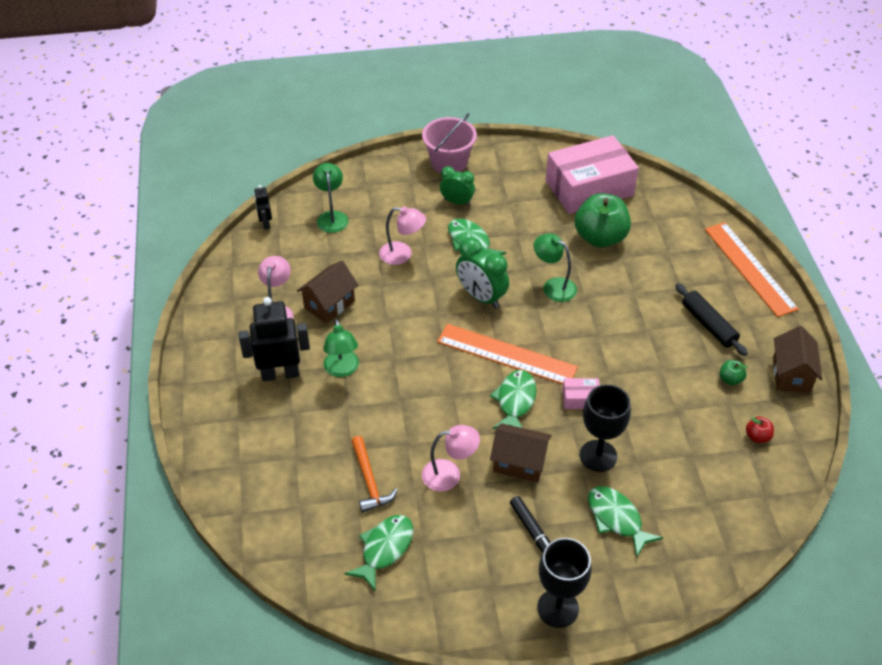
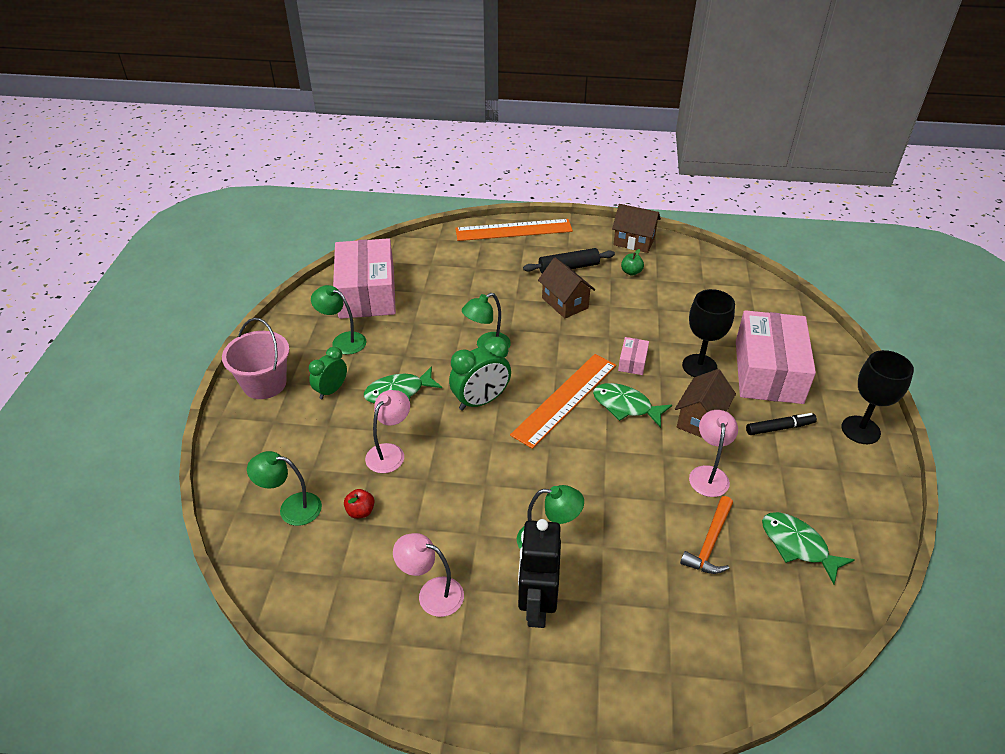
camera: 75 degrees left, 5 degrees down
black robot [254,185,272,230] -> none
brown house [297,261,358,323] -> brown house moved to [538,258,595,319]
orange hammer [351,436,398,513] -> orange hammer turned 120 degrees clockwise [680,496,733,574]
green apple [575,193,631,248] -> none
green fish [588,486,663,558] -> pink box [736,310,816,404]
red apple [746,417,774,443] -> red apple moved to [344,489,375,519]
none -> green lamp [311,285,367,355]

